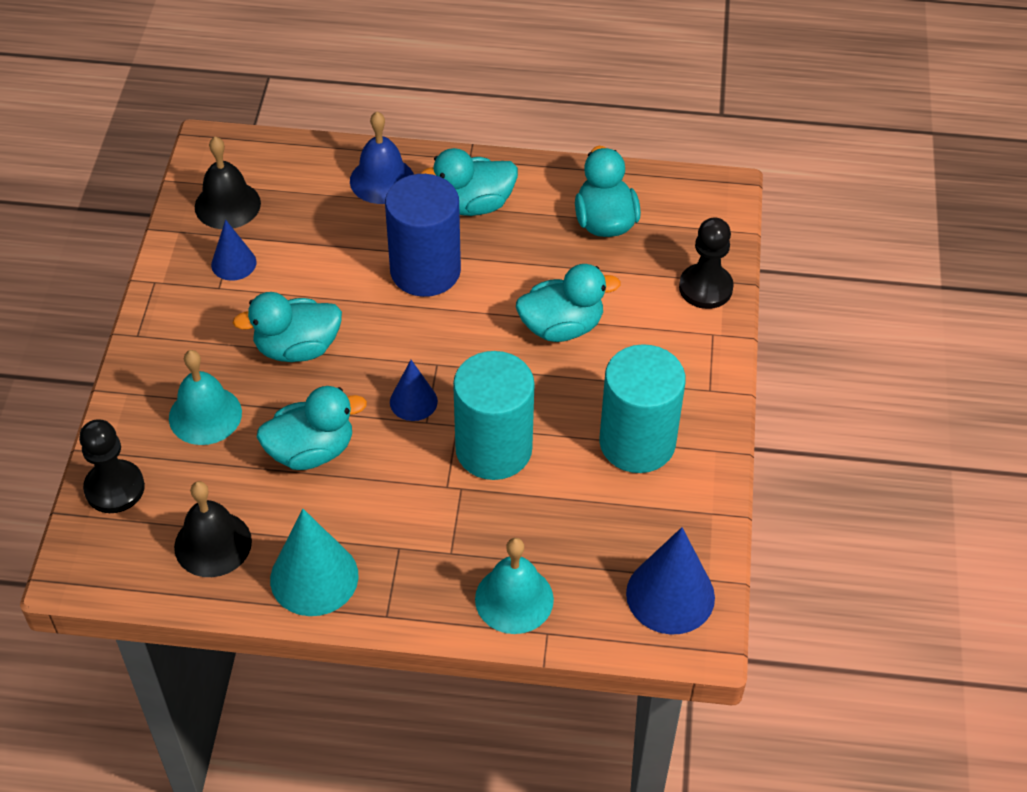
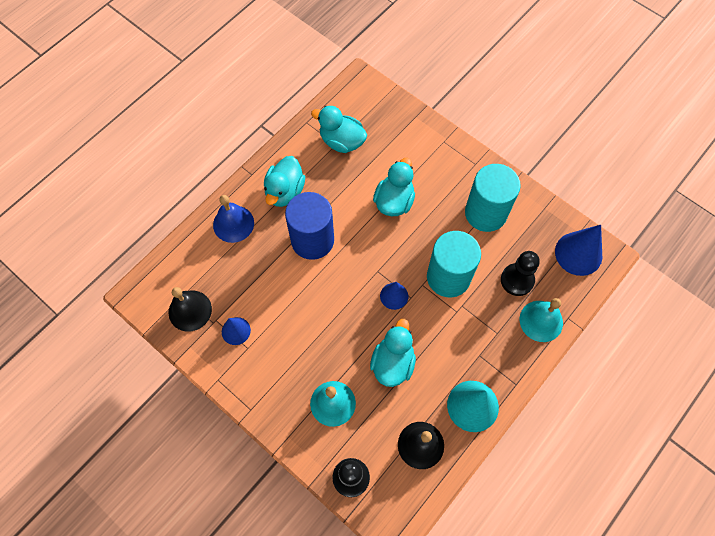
camera: 55 degrees left, 15 degrees up
turquoise duck [233,292,342,362] -> none
black pawn [679,217,734,309] -> black pawn moved to [501,251,540,296]

